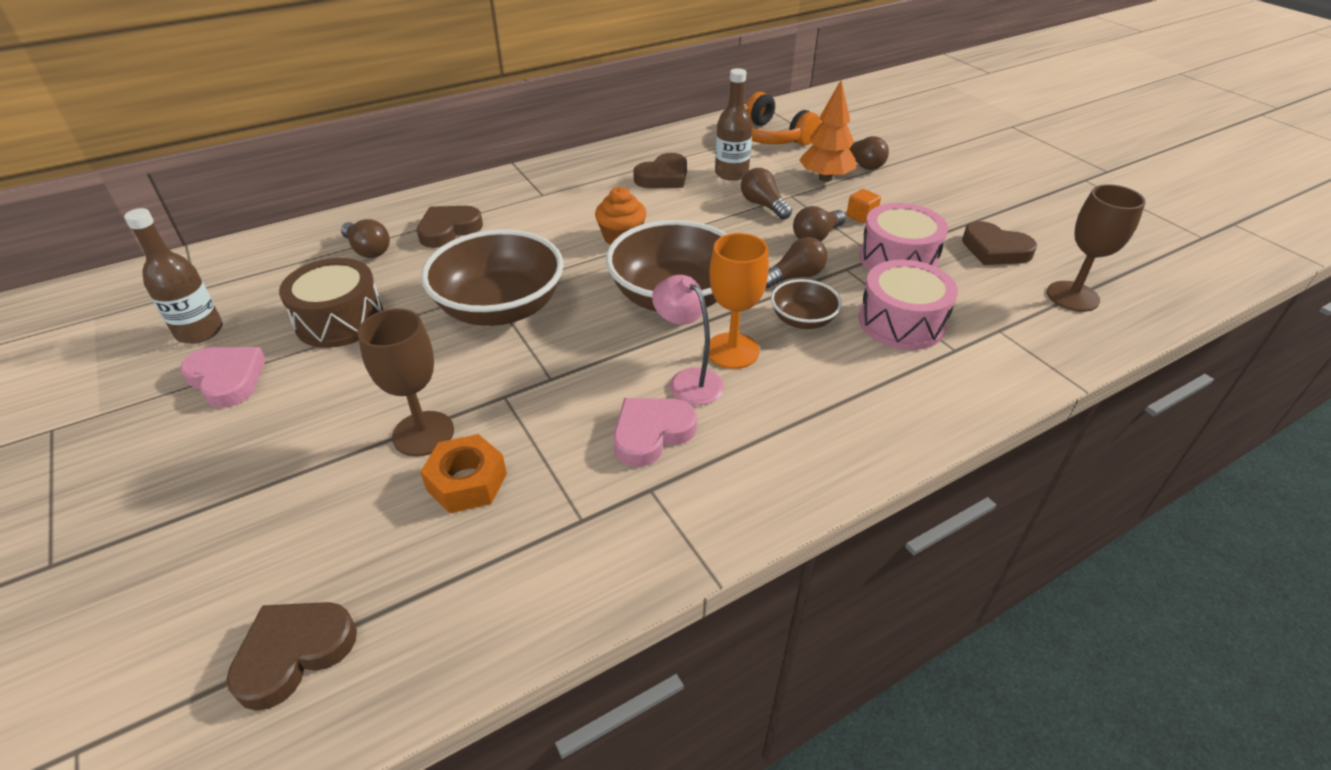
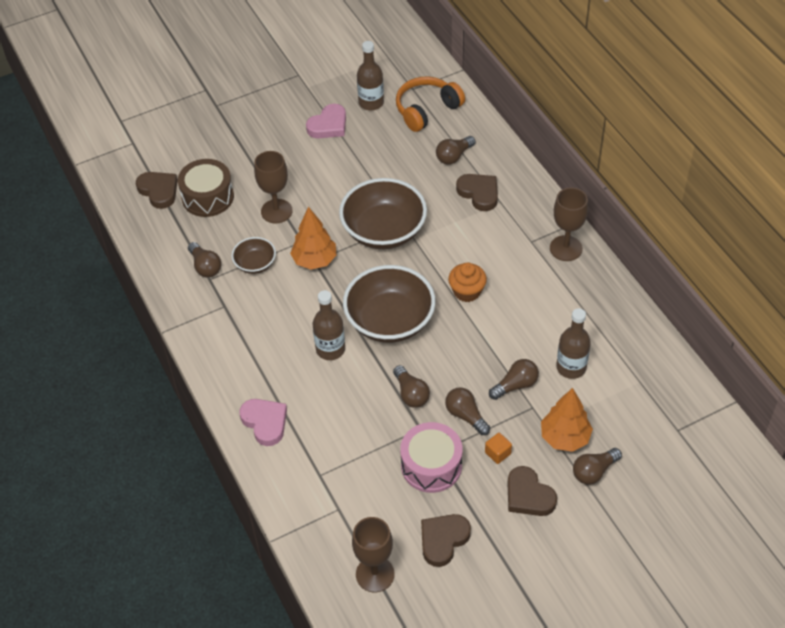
camera: 95 degrees right, 10 degrees up
brown drum [279,258,384,348] -> brown drum moved to [178,159,234,217]
orange nut [420,434,507,513] -> none
pink heart [613,398,697,467] -> pink heart moved to [239,399,287,446]
brown heart [633,153,687,188] -> brown heart moved to [507,466,557,516]
pink lamp [652,275,724,405] -> none
orange goblet [708,233,769,369] -> brown bottle [313,290,345,360]
orange headphones [745,92,821,145] -> orange headphones moved to [396,77,465,132]
brown bowl [771,279,842,329] -> brown bowl moved to [231,237,276,274]
pink drum [859,260,958,350] -> none
none -> brown light bulb [188,242,221,277]
none -> orange tree [290,207,337,270]
none -> brown goblet [550,187,588,261]

